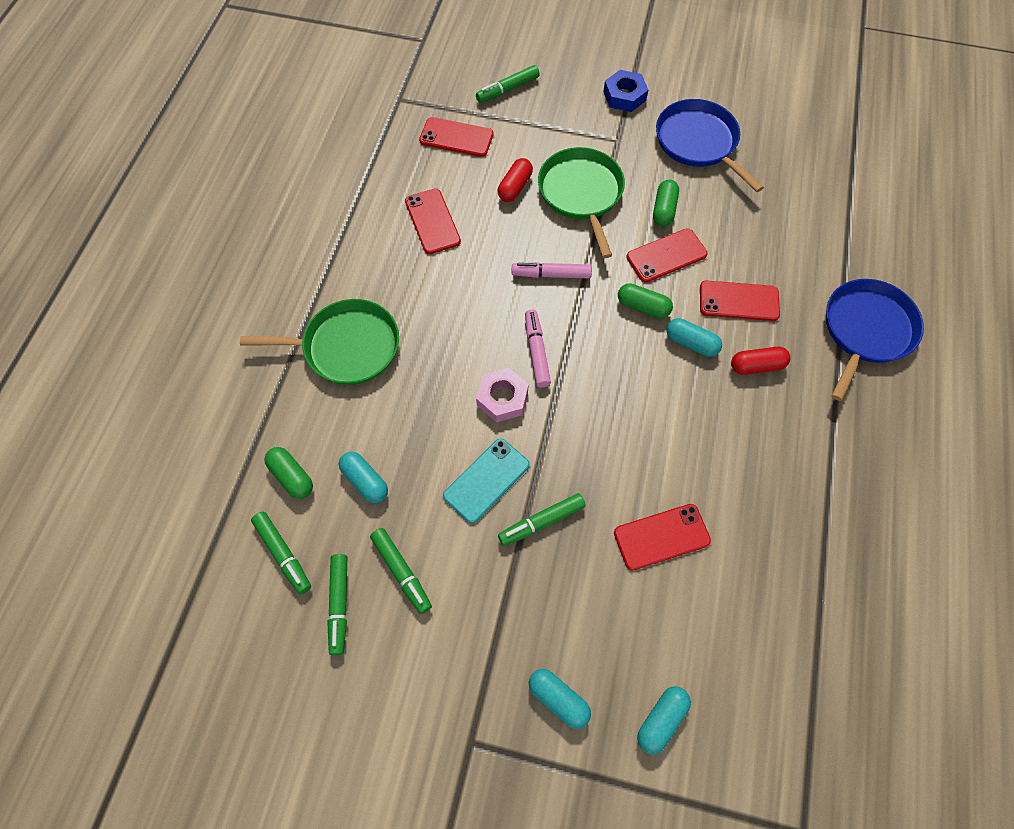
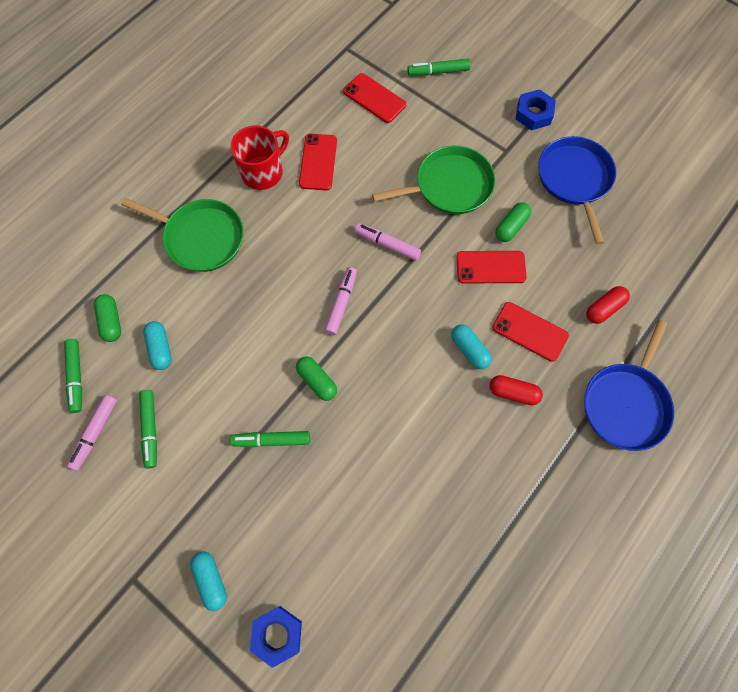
camera: 25 degrees right, 5 degrees up
green marker [327,554,347,655] -> pink marker [67,395,117,471]
turquoise phone [443,438,530,523] -> none
pink nut [476,368,529,423] -> none
red capsule [498,158,533,202] -> red capsule moved to [586,286,630,324]
green pan [538,147,625,258] -> green pan turned 60 degrees clockwise [372,146,495,214]
red phone [614,504,711,570] -> none
green capsule [618,283,673,318] -> green capsule moved to [296,357,337,401]
turquoise capsule [637,686,691,755] -> blue nut [250,606,302,668]
blue pan [826,279,924,401] -> blue pan turned 150 degrees clockwise [584,320,674,451]
none -> red mug [230,126,289,190]

